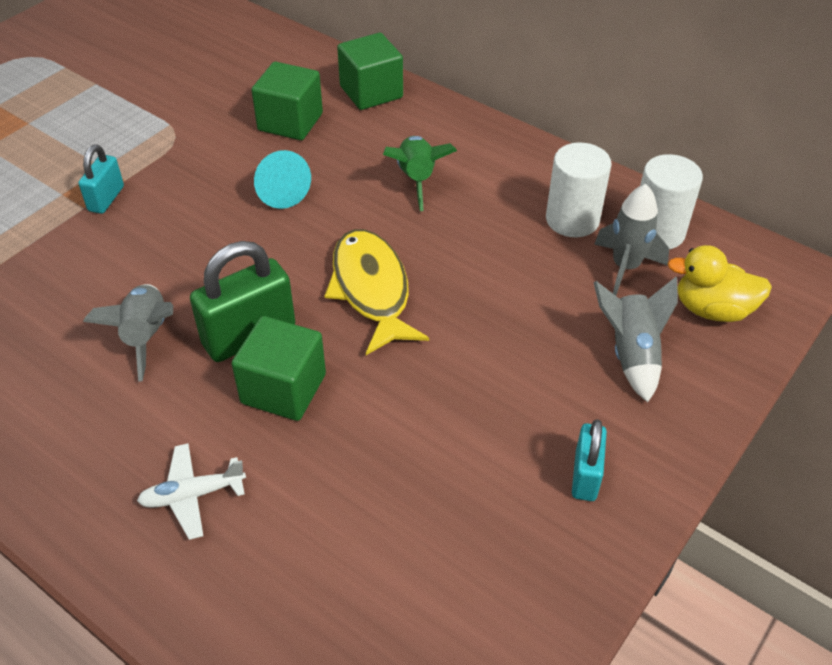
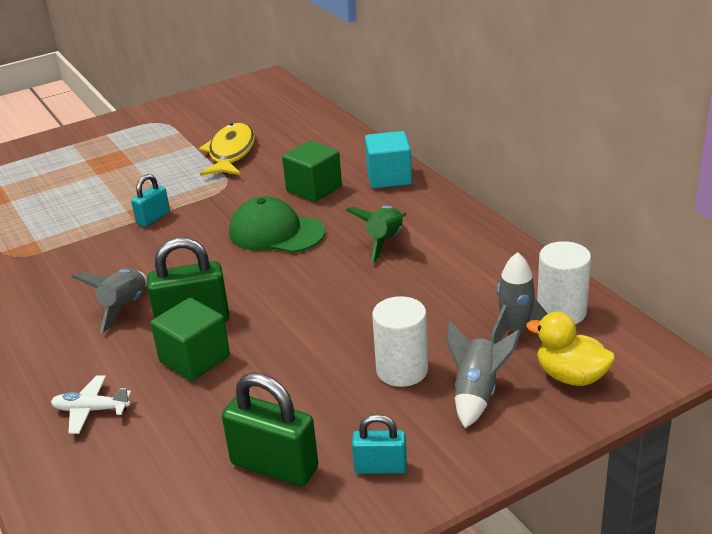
camera: 25 degrees right, 15 degrees down
turquoise cone [254,150,311,209] -> green cap [229,196,325,253]
yellow fish [325,229,429,355] -> yellow fish moved to [199,123,255,176]
green cube [337,33,403,110] -> turquoise cube [365,131,412,189]
white cylinder [546,142,612,238] -> white cylinder moved to [372,296,428,387]
turquoise padlock [572,419,607,501] -> turquoise padlock turned 60 degrees clockwise [352,414,407,474]
none -> green padlock [222,373,318,487]

